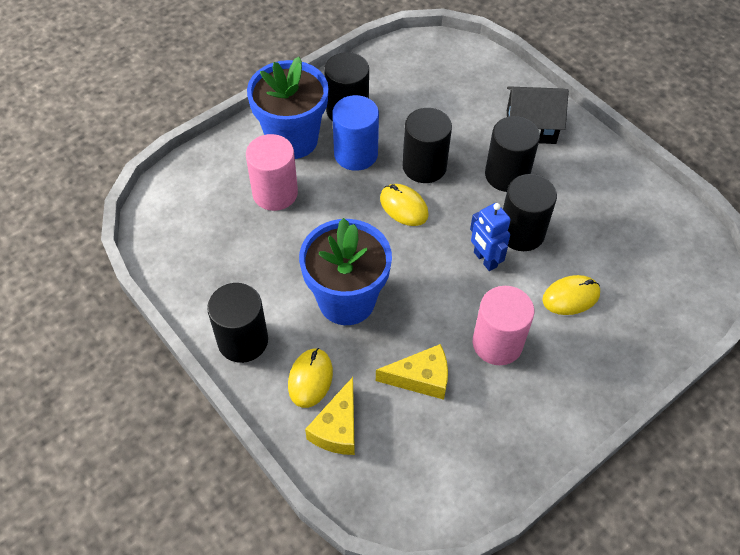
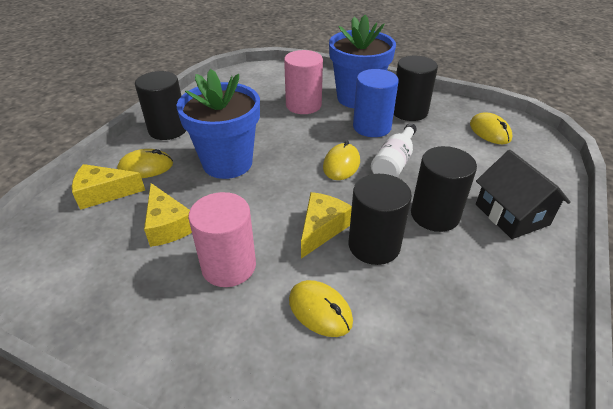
camera: 65 degrees right, 15 degrees down
black cylinder [402,108,452,183] -> white bottle [371,123,417,178]
blue robot [470,203,511,271] -> yellow cheese [301,192,352,258]
none -> yellow mouse [470,112,512,144]

